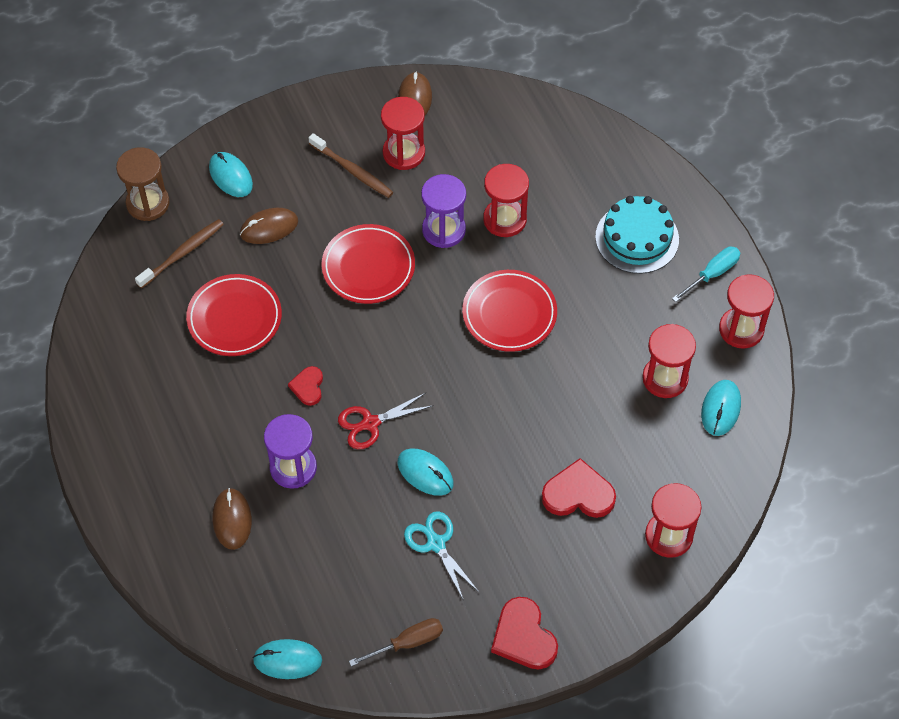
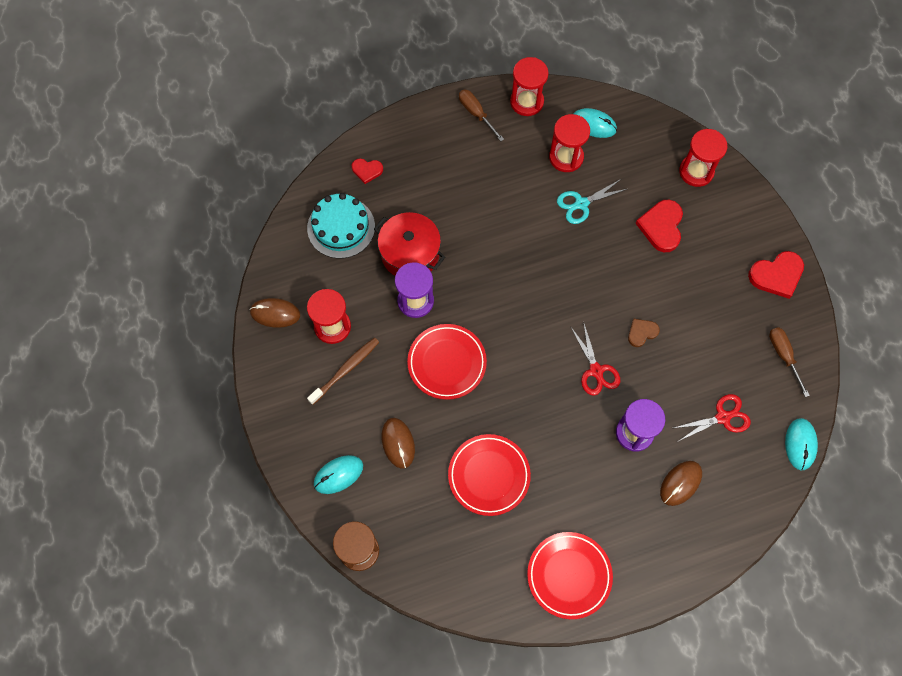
camera: 85 degrees left, 10 degrees up
brown toothbrush [135,219,224,288] -> none
brown mouse [213,488,252,550] -> brown mouse turned 45 degrees counterclockwise [660,461,702,506]
red heart [288,366,323,406] -> red heart moved to [352,159,383,184]
turquoise mouse [397,449,454,496] -> brown heart [628,319,660,347]
turquoise scissors [404,511,479,601] -> turquoise scissors moved to [557,179,627,224]
red plate [462,270,557,352] -> red plate moved to [527,532,613,619]
red hourglass [483,164,529,237] -> red pot [374,212,445,276]
turquoise cake [595,196,679,274] -> turquoise cake moved to [307,193,375,259]
turquoise screwdriver [672,246,740,302] -> brown screwdriver [459,90,504,141]
none -> red scissors [674,394,751,441]

